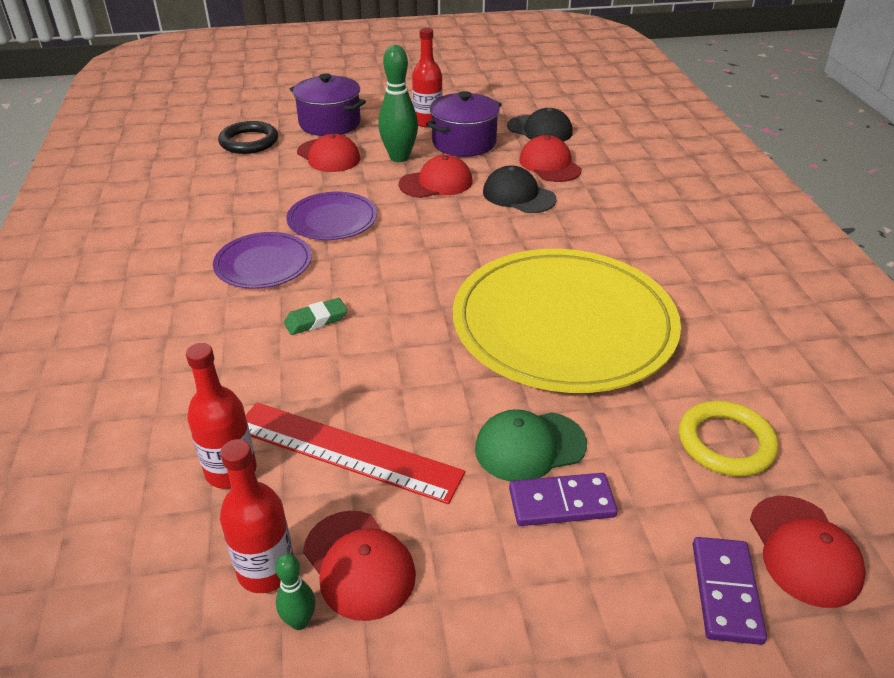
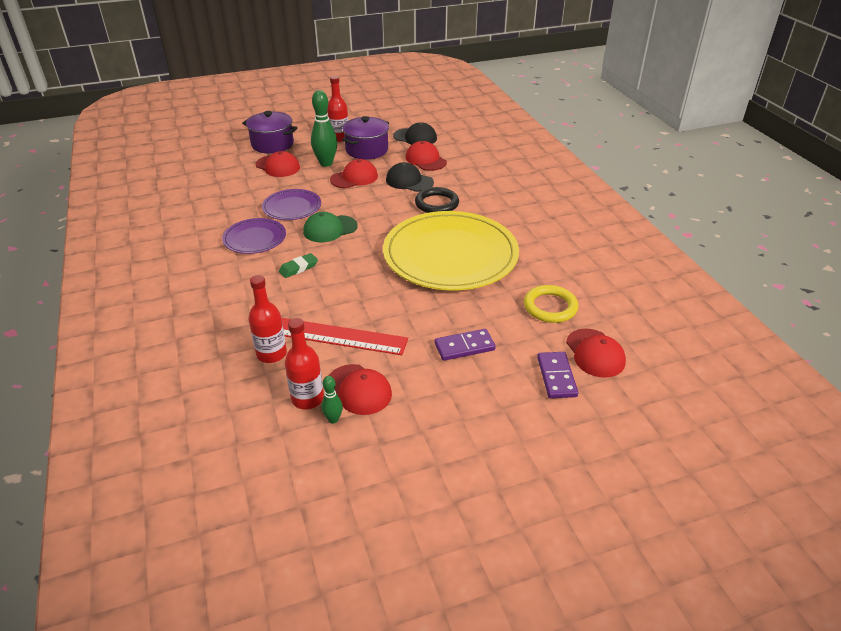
camera: 10 degrees left, 0 degrees up
black ring [218,121,278,154] -> black ring moved to [415,187,459,213]
green cap [475,409,587,482] -> green cap moved to [303,212,358,242]

